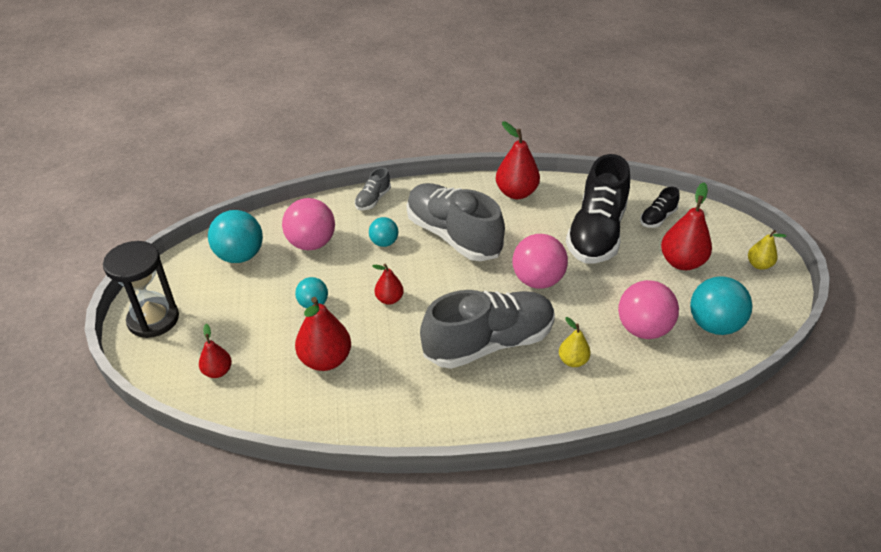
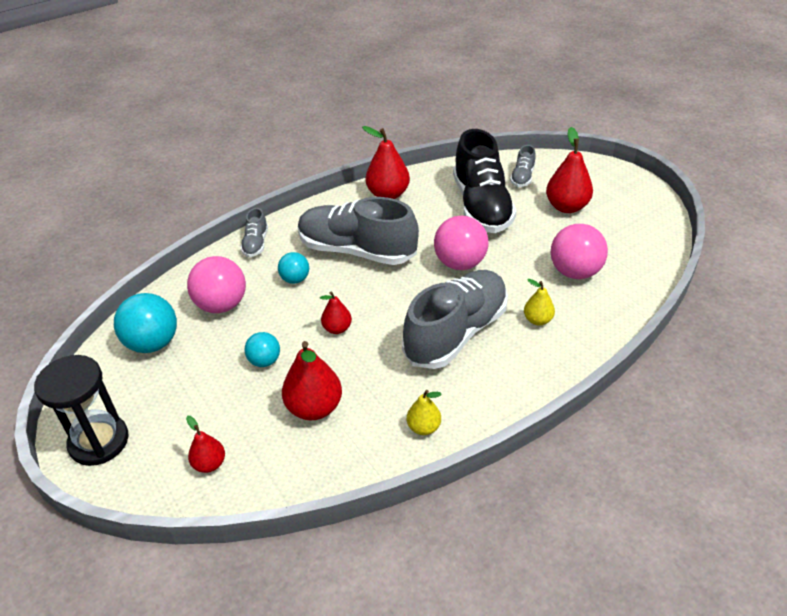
camera: 25 degrees left, 0 degrees up
black shoe [640,187,680,228] -> grey shoe [510,145,536,187]
turquoise ball [690,277,752,335] -> none
yellow pear [748,230,787,270] -> yellow pear moved to [407,390,442,435]

